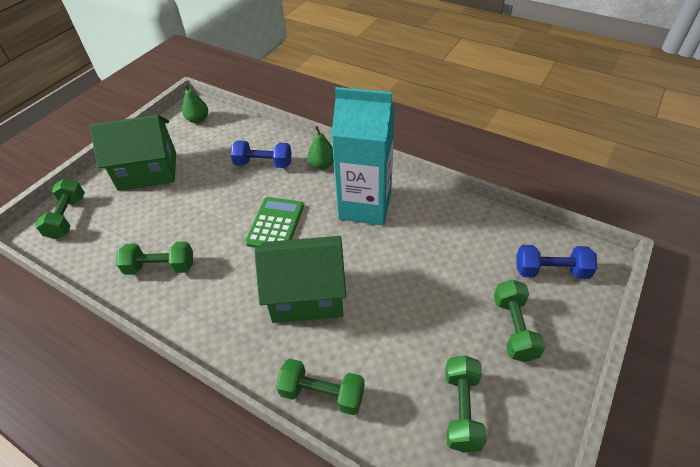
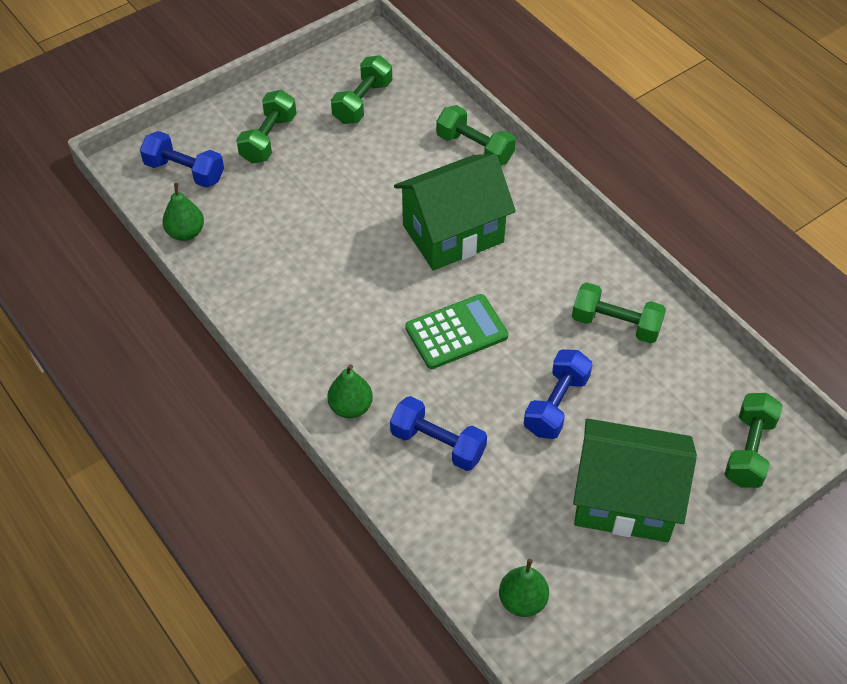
camera: 160 degrees left, 5 degrees up
green calculator [245,197,304,248] -> green calculator turned 150 degrees counterclockwise [405,294,508,369]
green house [254,236,346,323] -> green house turned 45 degrees counterclockwise [394,154,516,270]
turquoise carton [331,87,395,225] -> none
none -> green pear [162,183,204,241]
none -> blue dumbbell [524,349,593,439]

